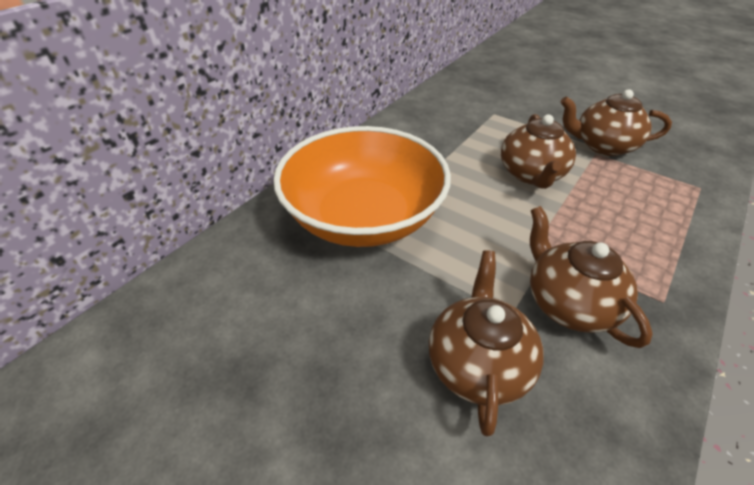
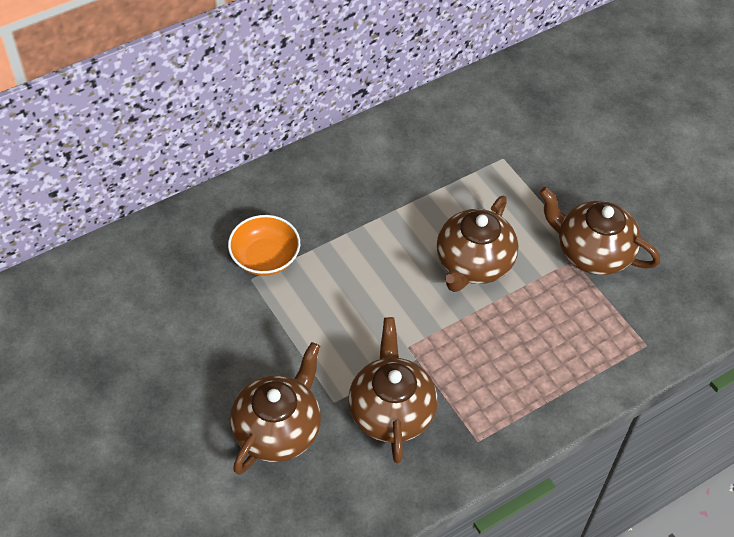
camera: 20 degrees right, 10 degrees up
orange bowl [273,126,451,247] -> orange bowl [228,215,300,276], size x0.42

